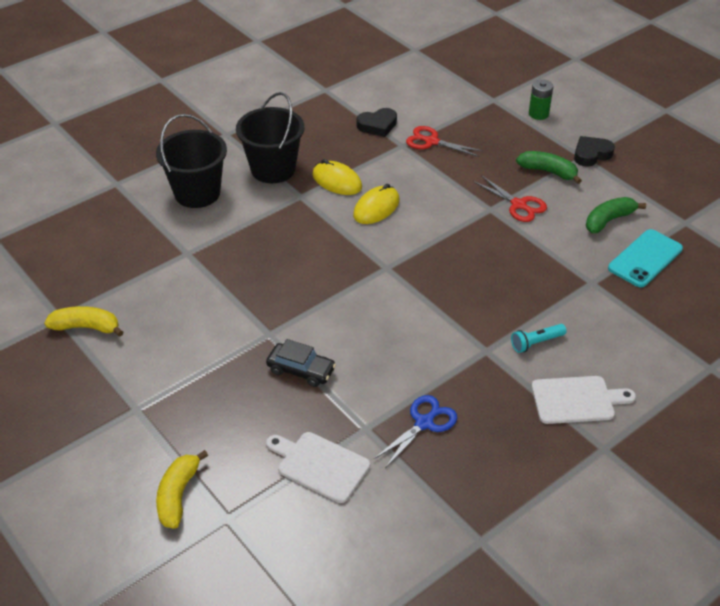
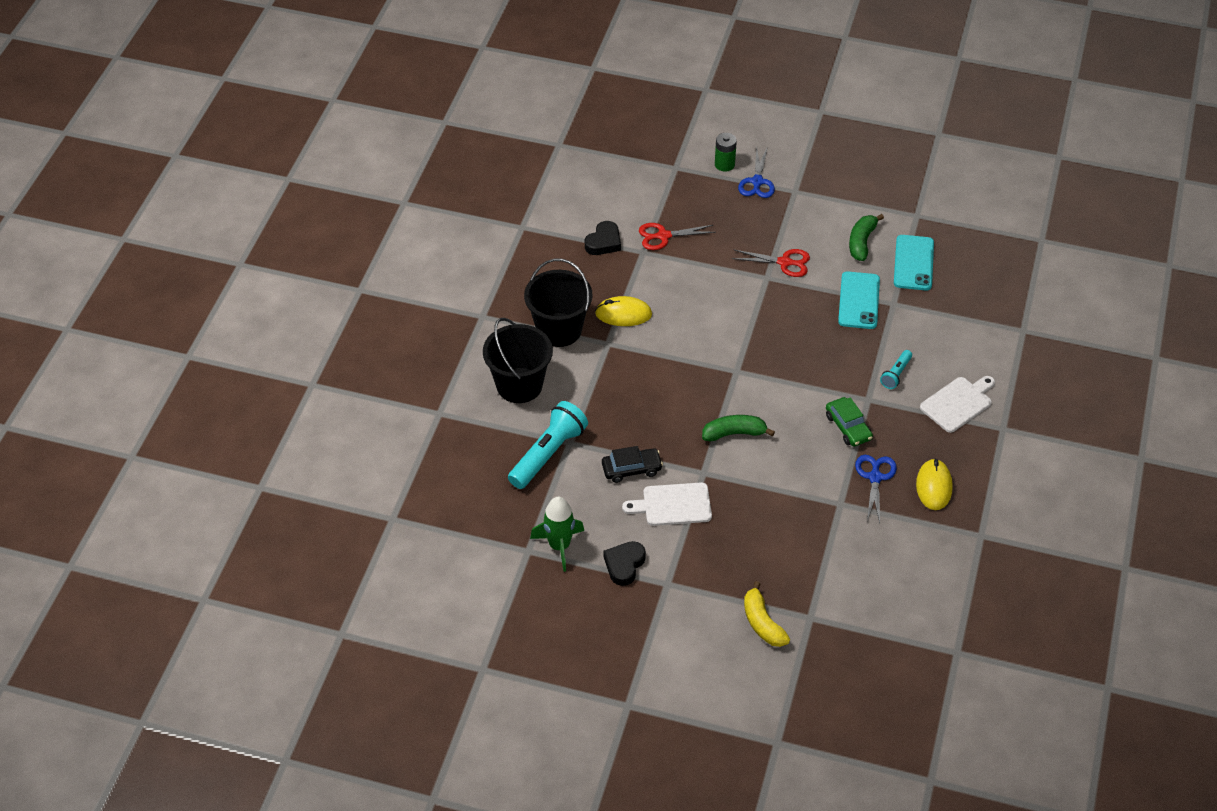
camera: 35 degrees left, 5 degrees up
yellow banana [44,306,124,337] -> green rocket [530,497,584,572]
black car [266,339,336,387] -> black car moved to [602,446,663,483]
white cutting board [266,432,370,503] -> white cutting board moved to [622,483,712,526]
yellow mouse [353,184,399,224] -> yellow mouse moved to [916,458,953,510]
green banana [516,151,582,184] -> green banana moved to [702,415,775,441]
black heart [574,136,615,167] -> black heart moved to [603,541,646,586]
none -> turquoise flashlight [508,401,588,489]
none -> blue scissors [738,146,775,198]
none -> green car [826,397,873,446]
none -> turquoise phone [838,271,880,329]

